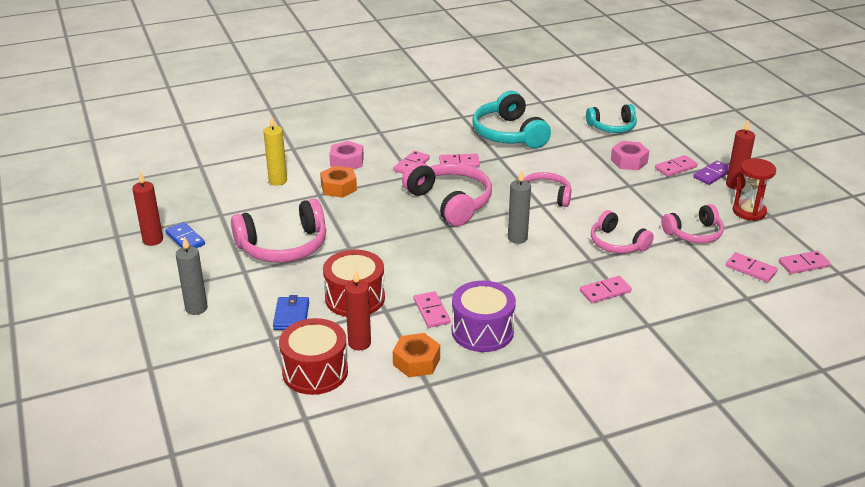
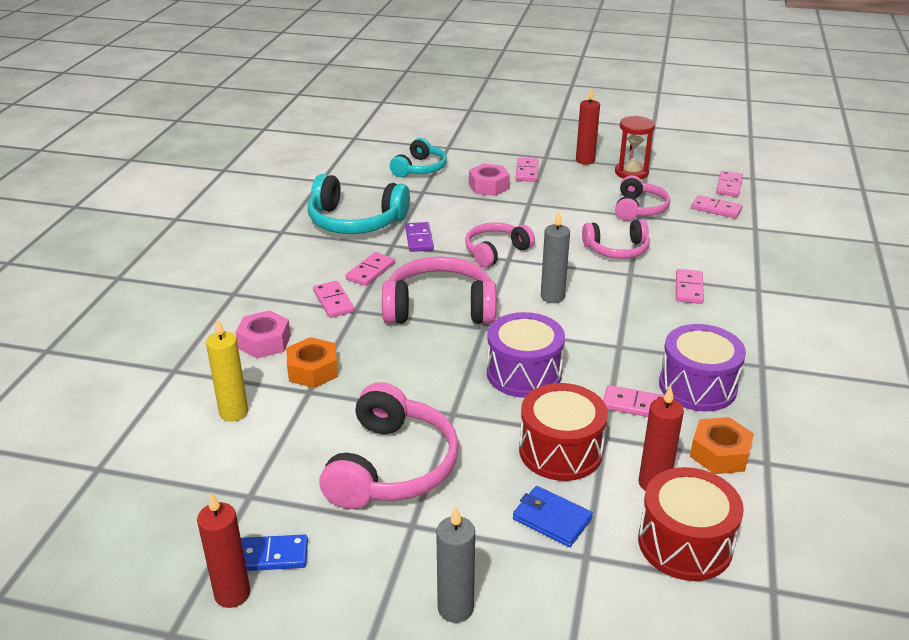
camera: 55 degrees left, 0 degrees up
purple domino [693,161,729,185] -> purple domino moved to [405,222,434,252]
pink domino [726,252,778,282] -> pink domino turned 45 degrees clockwise [691,195,743,218]
none -> purple drum [487,312,565,398]

